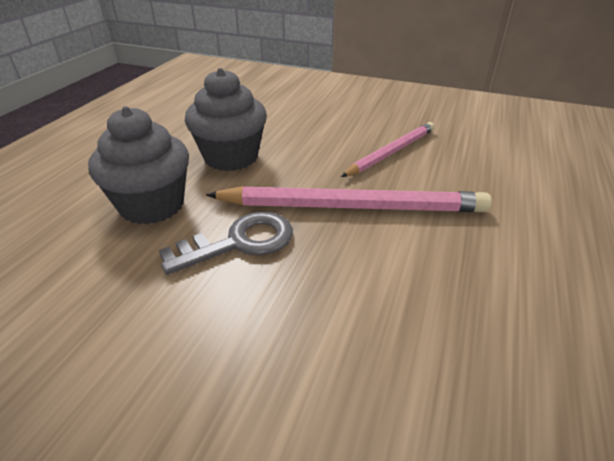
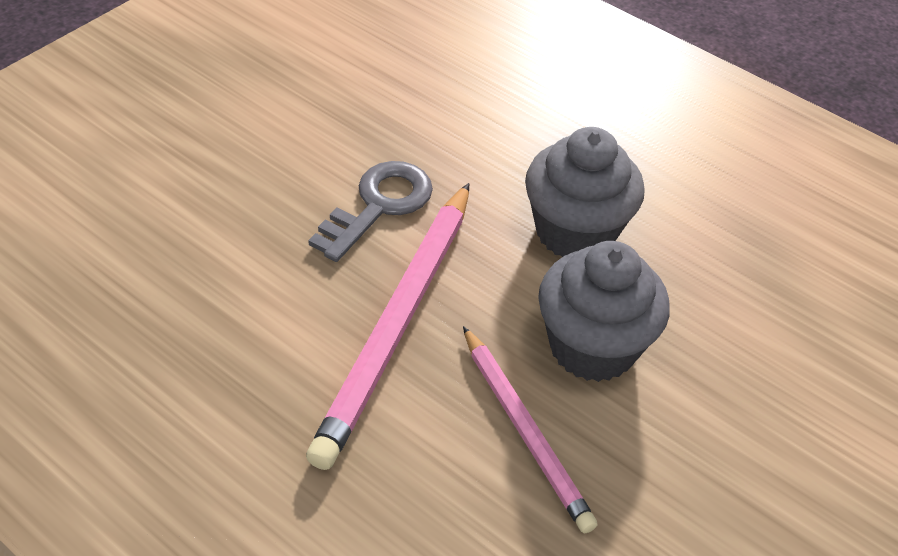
camera: 105 degrees right, 10 degrees up
grey cupcake [88,106,189,224] -> grey cupcake moved to [538,241,670,382]
grey key [159,212,293,275] -> grey key turned 135 degrees counterclockwise [308,161,433,262]

